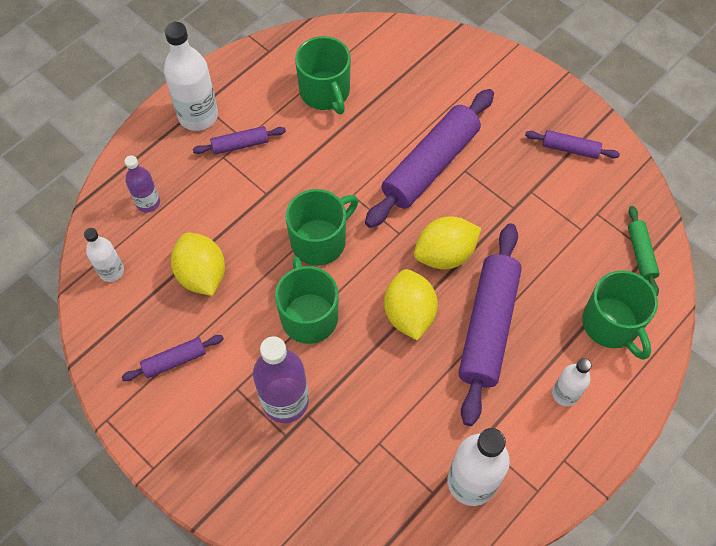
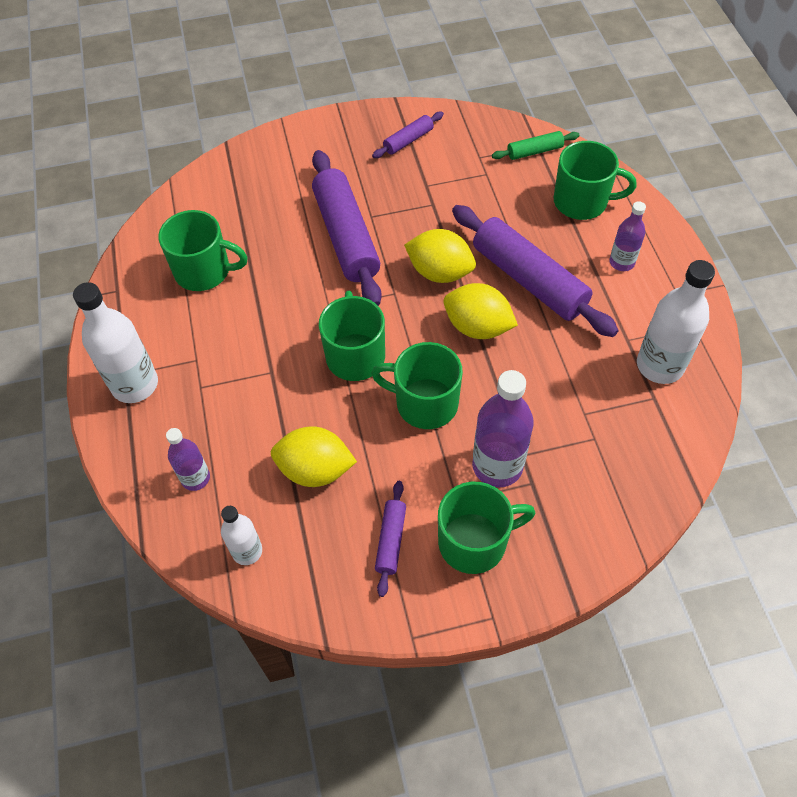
camera: 55 degrees left, 5 degrees down
purple rolling pin [193,126,286,155] -> none
yellow lemon [414,216,481,269] -> yellow lemon turned 75 degrees counterclockwise [404,229,476,283]
white bottle [552,358,592,406] -> purple bottle [609,201,646,271]
green rolling pin [628,206,660,296] -> green rolling pin turned 45 degrees counterclockwise [492,131,579,160]
none -> green mug [438,482,535,574]

